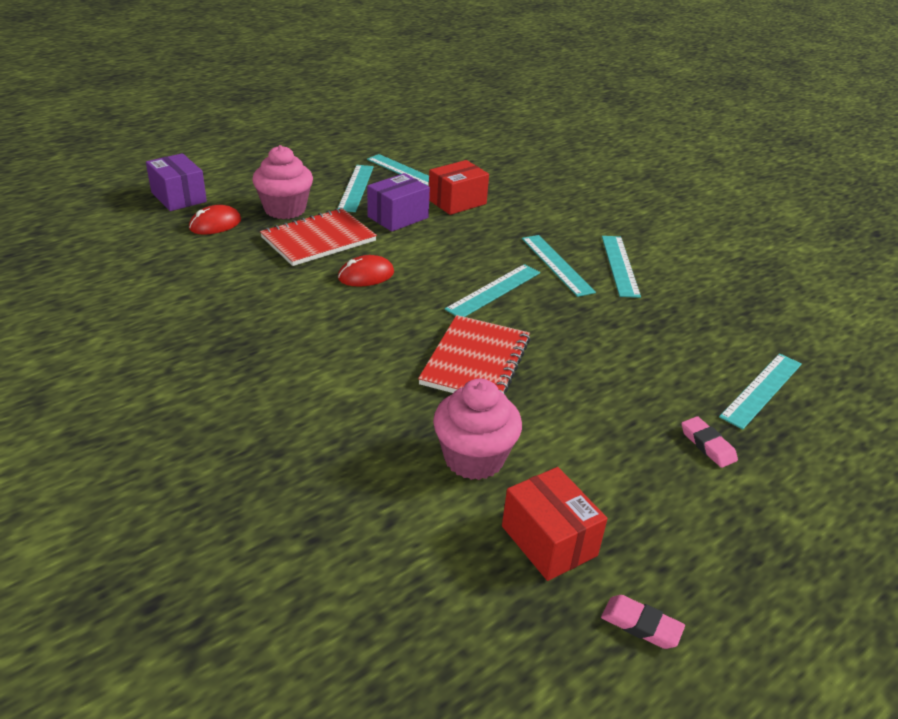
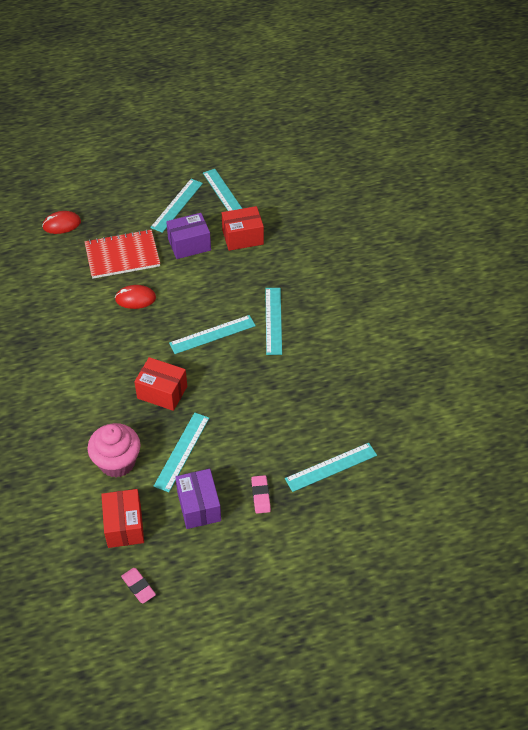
camera: 25 degrees right, 15 degrees up
purple box [146,153,207,211] -> purple box moved to [175,469,221,529]
pink cupcake [252,145,313,219] -> none
red notebook [418,315,530,395] -> red box [134,357,187,411]
turquoise ruler [602,236,641,298] -> turquoise ruler moved to [154,413,209,492]

